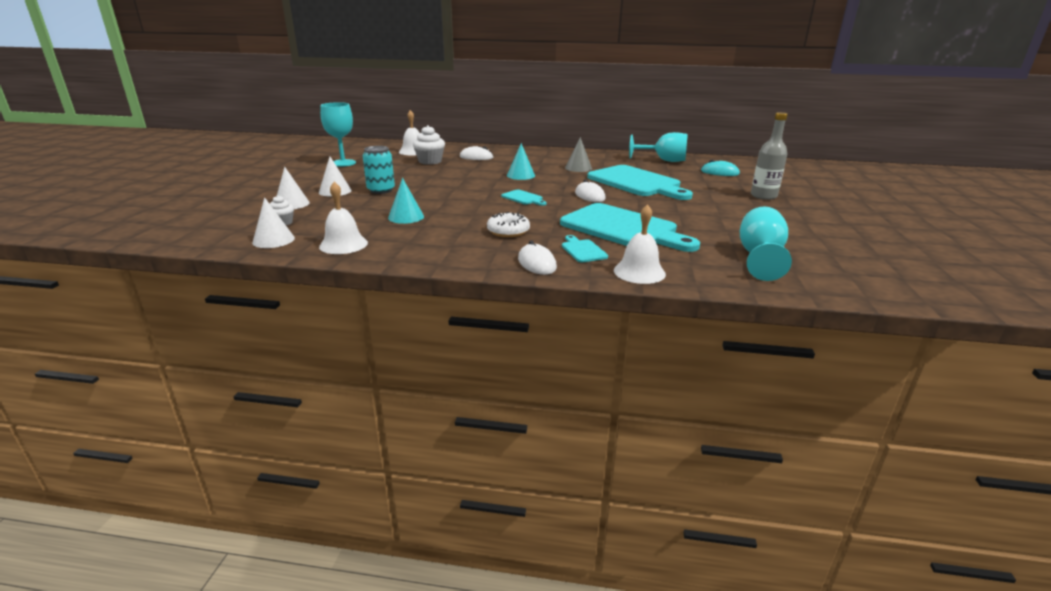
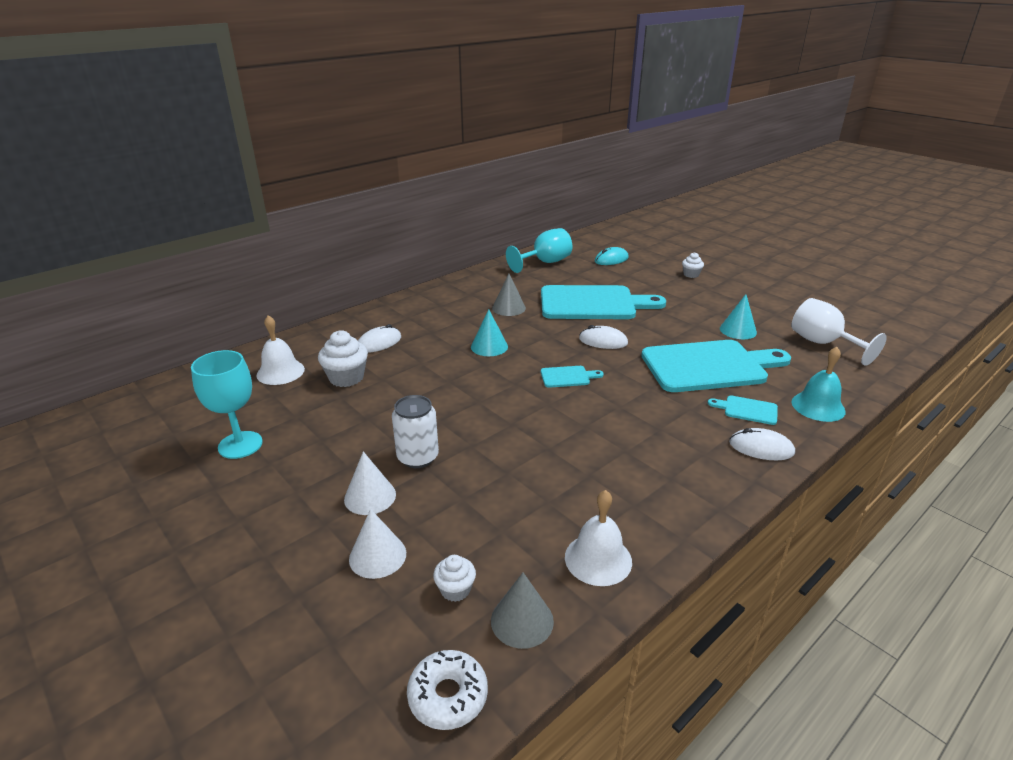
camera: 50 degrees left, 5 degrees up
white cone [252,197,295,248] -> grey cone [491,572,554,649]
turquoise can [363,146,395,194] -> white can [392,395,439,468]
turquoise cone [388,178,424,224] -> turquoise cone moved to [720,294,757,339]
white donut [487,212,530,237] -> white donut moved to [407,650,488,730]
white bell [614,204,666,284] -> turquoise bell [792,347,846,422]
turquoise goblet [740,207,792,281] -> white goblet [792,298,887,366]
grey bottle [751,112,788,200] -> white cupcake [682,252,704,278]

